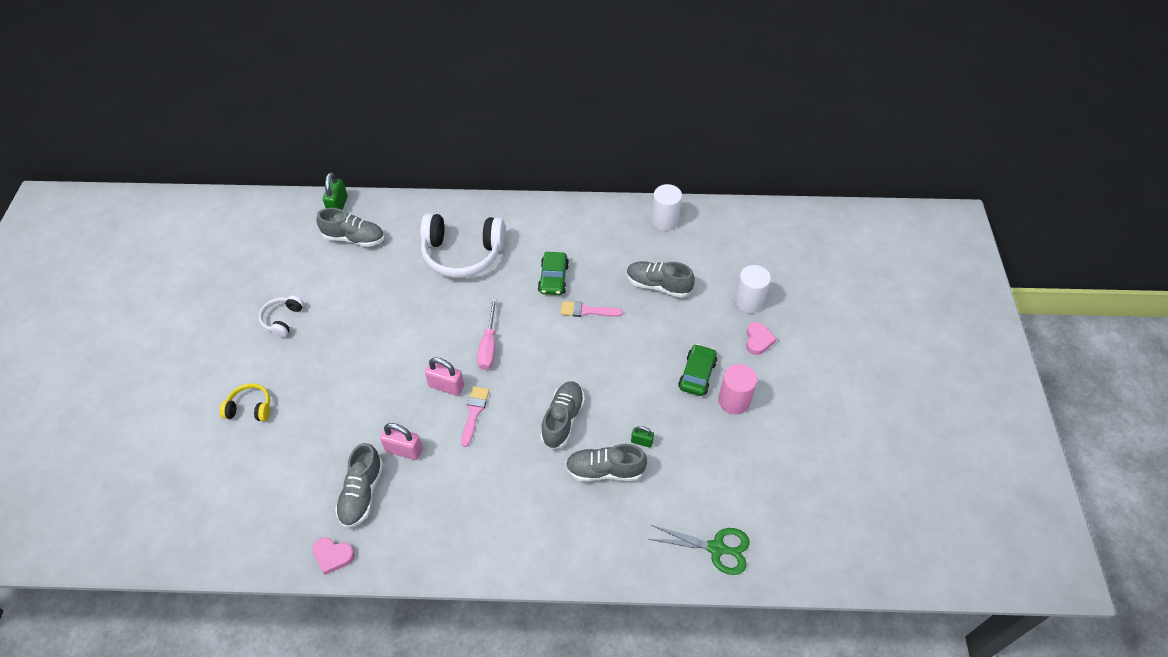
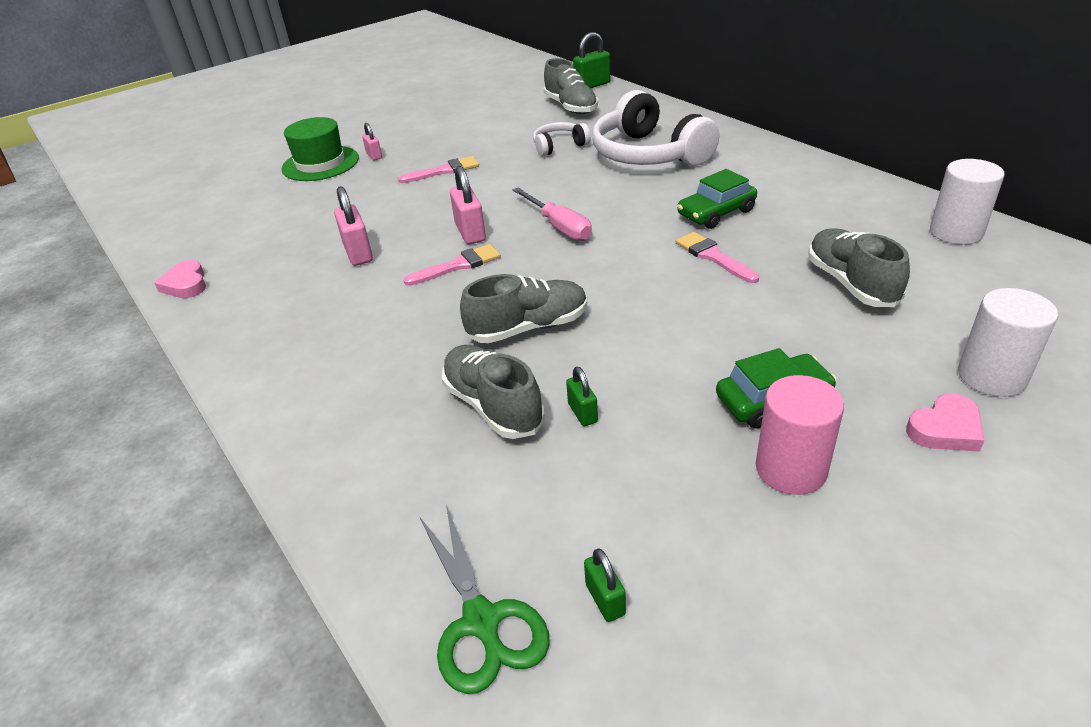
camera: 55 degrees right, 15 degrees down
yellow headphones [220,383,270,421] -> green hat [281,117,359,181]
white headphones [259,296,304,337] -> white headphones moved to [533,122,591,156]
grey shoe [335,443,383,528] -> none
pink screwdriver [477,299,497,370] -> pink screwdriver turned 90 degrees counterclockwise [513,187,592,241]
none -> pink padlock [362,123,382,160]
none -> pink brush [398,156,479,183]
none -> green padlock [584,548,626,622]

